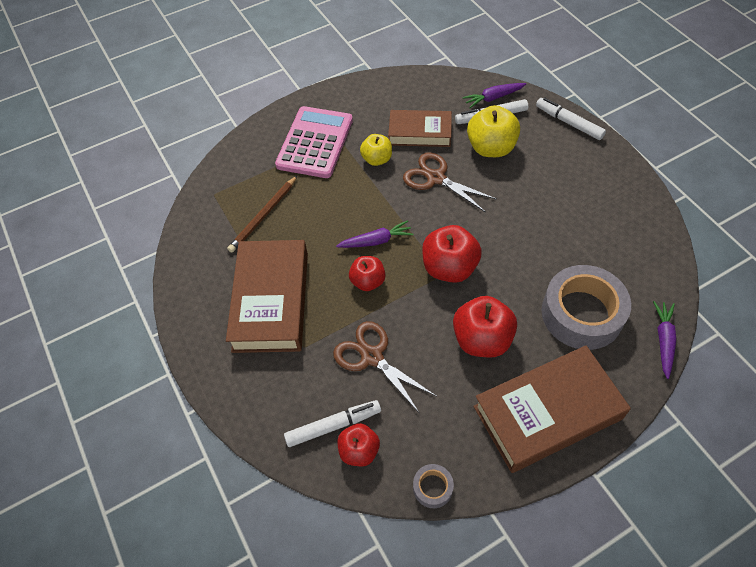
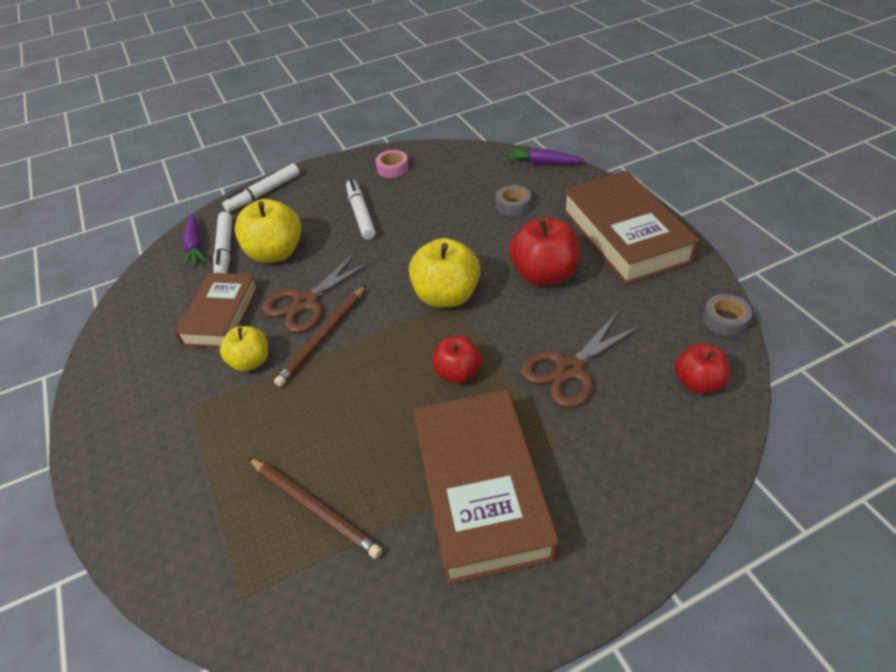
camera: 85 degrees left, 10 degrees down
brown book [226,240,308,353] -> brown book turned 75 degrees clockwise [413,389,560,585]
pink calculator [275,106,353,178] -> none
white marker [284,400,381,447] -> white marker moved to [346,179,376,240]
purple carrot [336,220,413,248] -> none
red apple [422,225,482,283] -> yellow apple [409,238,480,308]
grey tape [542,265,631,350] -> grey tape [496,185,531,216], size x0.43
none -> brown pencil [274,285,366,387]
none -> pink tape [375,150,409,178]

